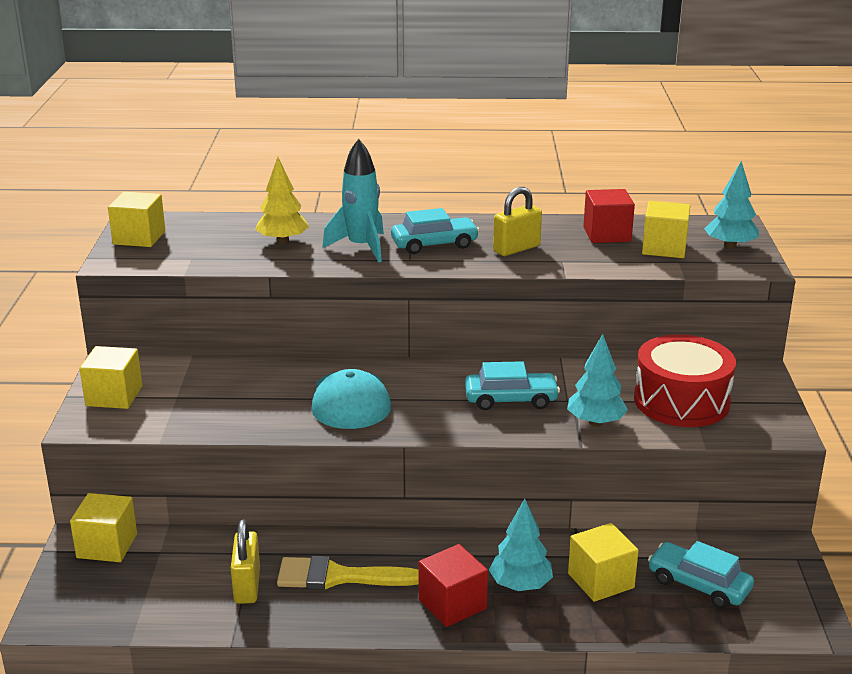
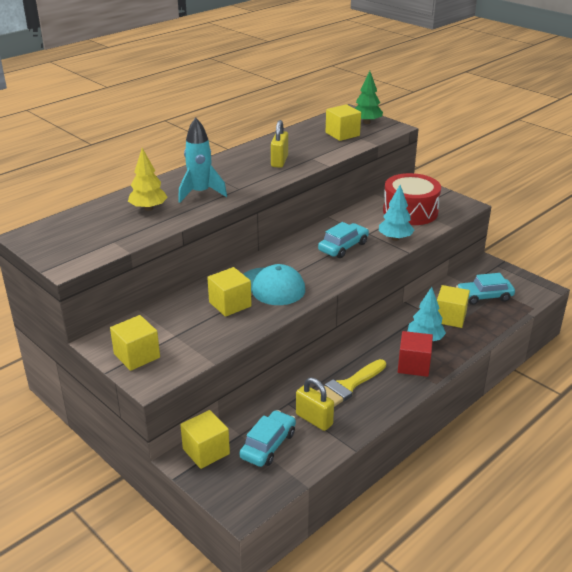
camera: 45 degrees left, 5 degrees up
yellow cube [108,192,165,247] -> yellow cube moved to [207,267,252,317]
turquoise car [391,208,480,254] -> turquoise car moved to [239,410,296,467]
red cube [583,189,635,243] -> none
turquoise tree [704,161,759,249] -> green tree [355,71,383,124]

